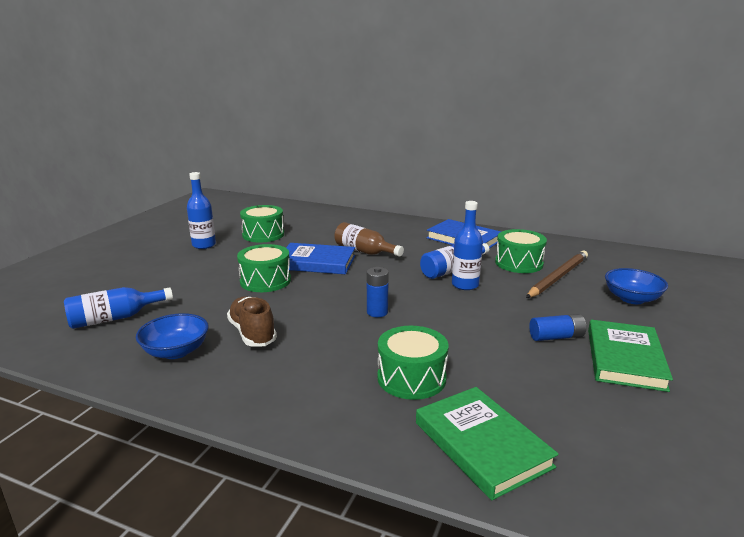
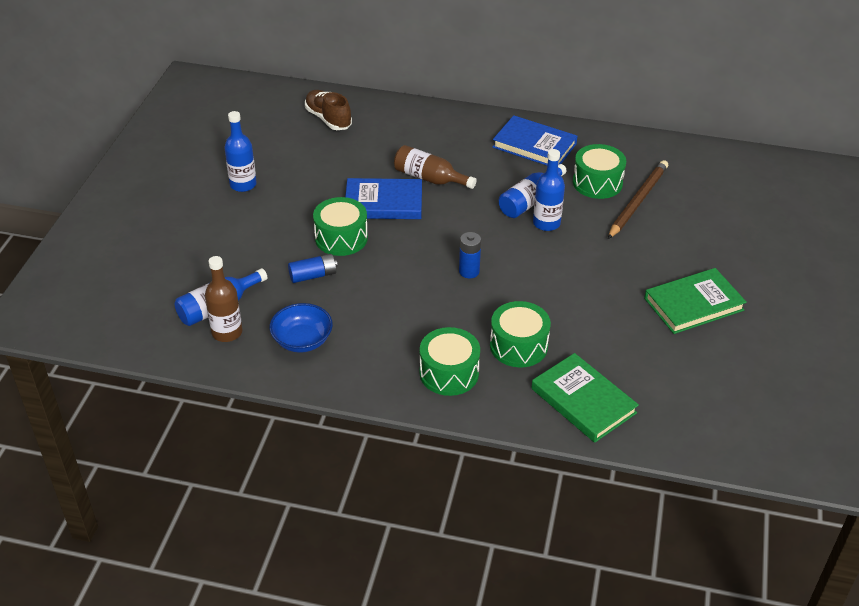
camera: 10 degrees left, 20 degrees up
brown shoe [227,296,277,347] -> brown shoe moved to [305,90,352,130]
green drum [240,205,284,243] -> green drum moved to [420,327,480,396]
blue battery [529,314,586,341] -> blue battery moved to [288,254,338,283]
green book [588,320,673,392] -> green book turned 60 degrees clockwise [644,268,747,334]
blue bowl [605,268,668,304] -> none
none -> brown bottle [205,256,242,342]

